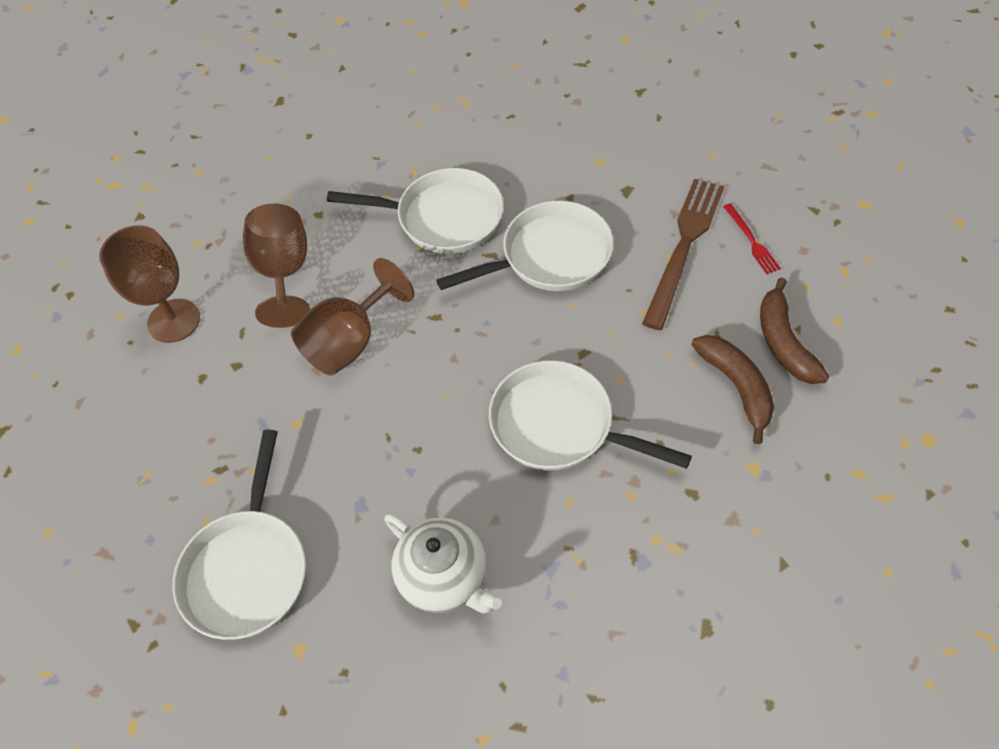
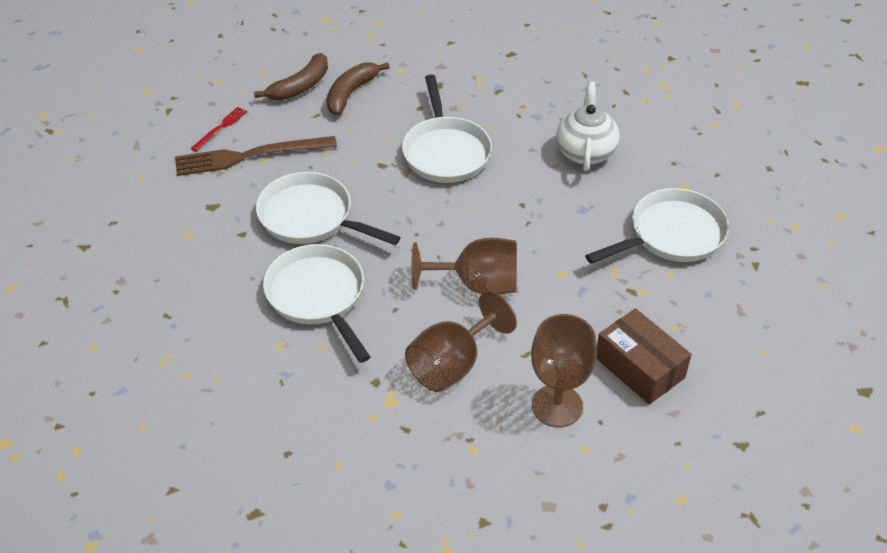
camera: 130 degrees left, 10 degrees down
none -> brown box [596,308,692,404]

